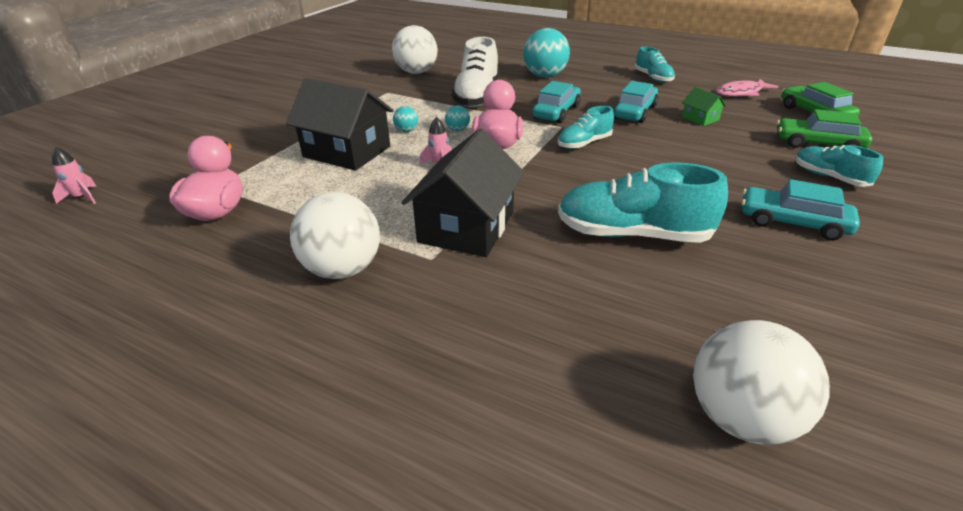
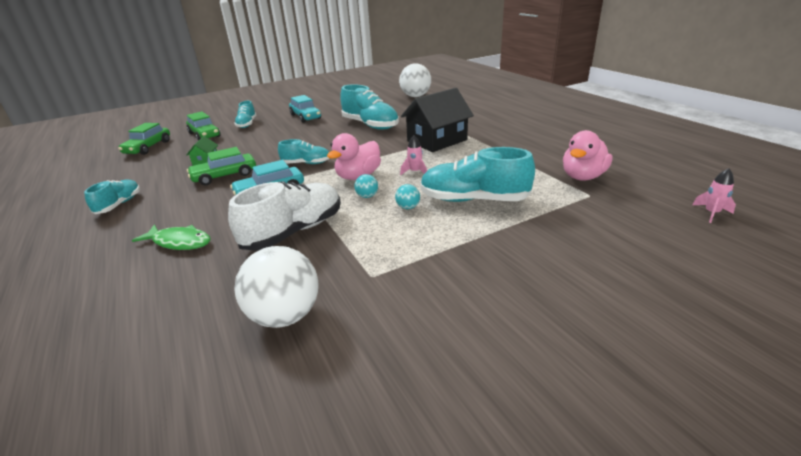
camera: 145 degrees left, 5 degrees down
black house [286,78,394,171] -> turquoise shoe [420,147,535,202]
white ball [290,192,380,279] -> none
turquoise ball [523,28,570,78] -> green fish [132,225,211,250]
turquoise car [613,81,658,123] -> green car [187,147,256,185]
pink fish [716,79,779,97] -> none

